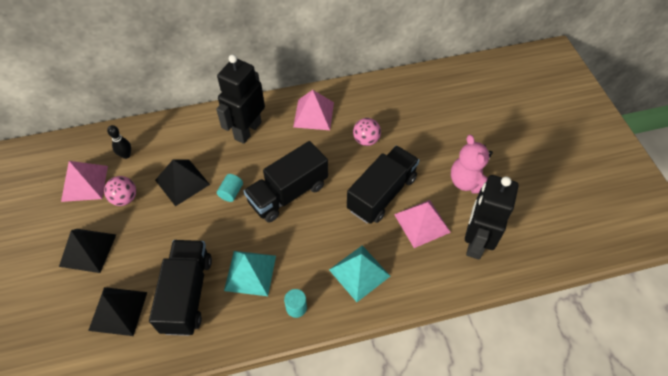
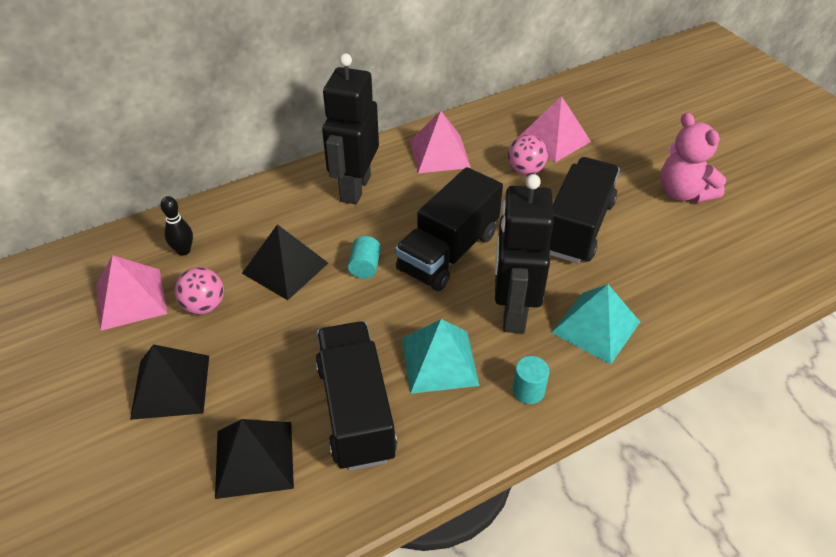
camera: 15 degrees left, 10 degrees down
pink pyramid [394,200,451,248] -> pink pyramid moved to [518,96,591,162]
black robot [465,175,519,260] -> black robot moved to [495,174,554,333]

